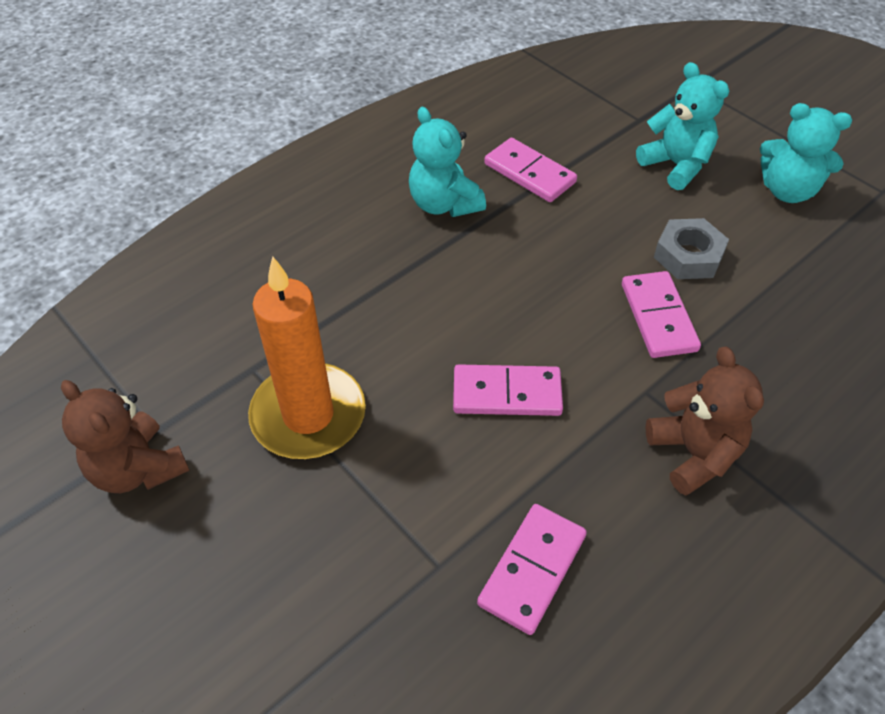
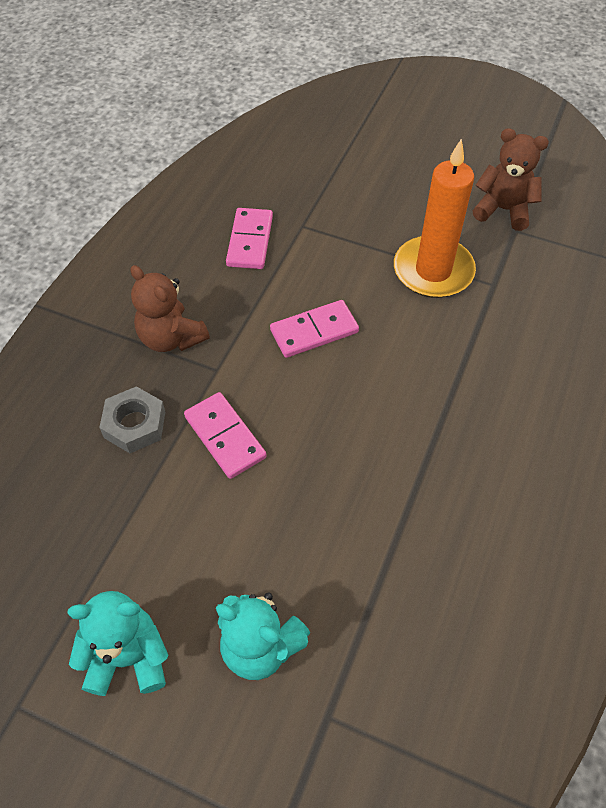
camera: 155 degrees right, 5 degrees up
turquoise teddy bear [409,107,486,217] -> none
pink domino [484,138,577,202] -> none
grey nut [654,218,729,279] -> grey nut moved to [99,386,165,453]

